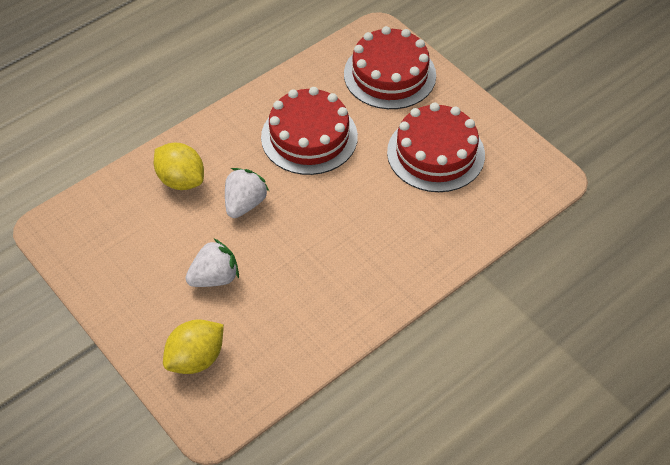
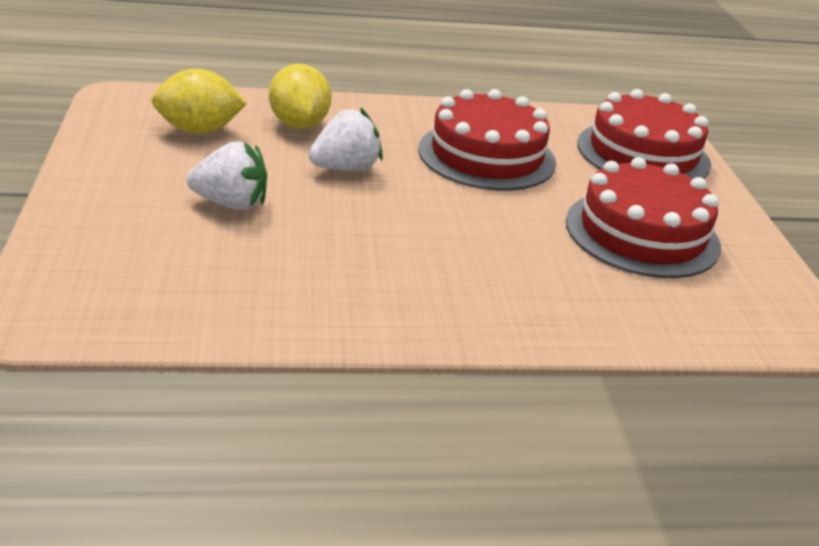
camera: 30 degrees right, 20 degrees down
yellow lemon [163,319,224,374] -> yellow lemon moved to [151,69,247,134]

